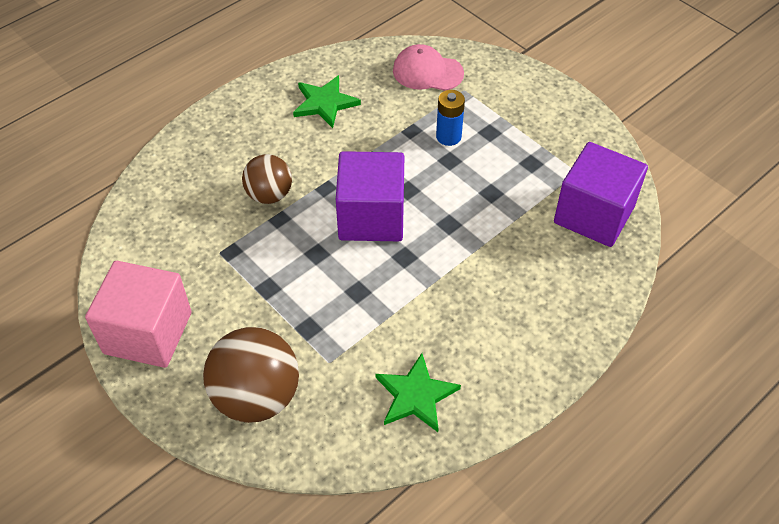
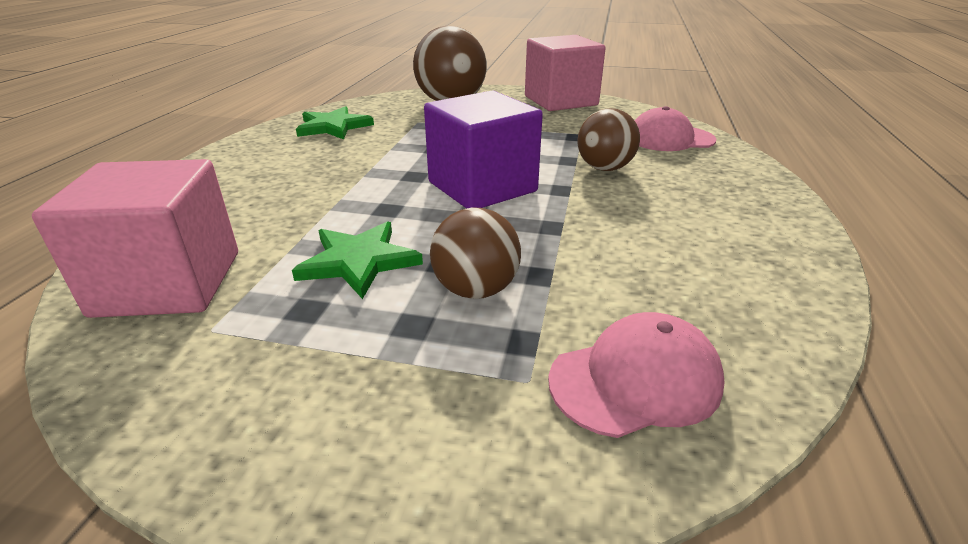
camera: 145 degrees right, 20 degrees down
green star [293,75,361,128] -> green star moved to [292,221,423,299]
blue battery [436,90,465,146] -> brown ball [430,208,521,299]
purple cube [554,142,648,247] -> pink cube [32,159,238,318]
none -> pink cap [634,106,716,151]

